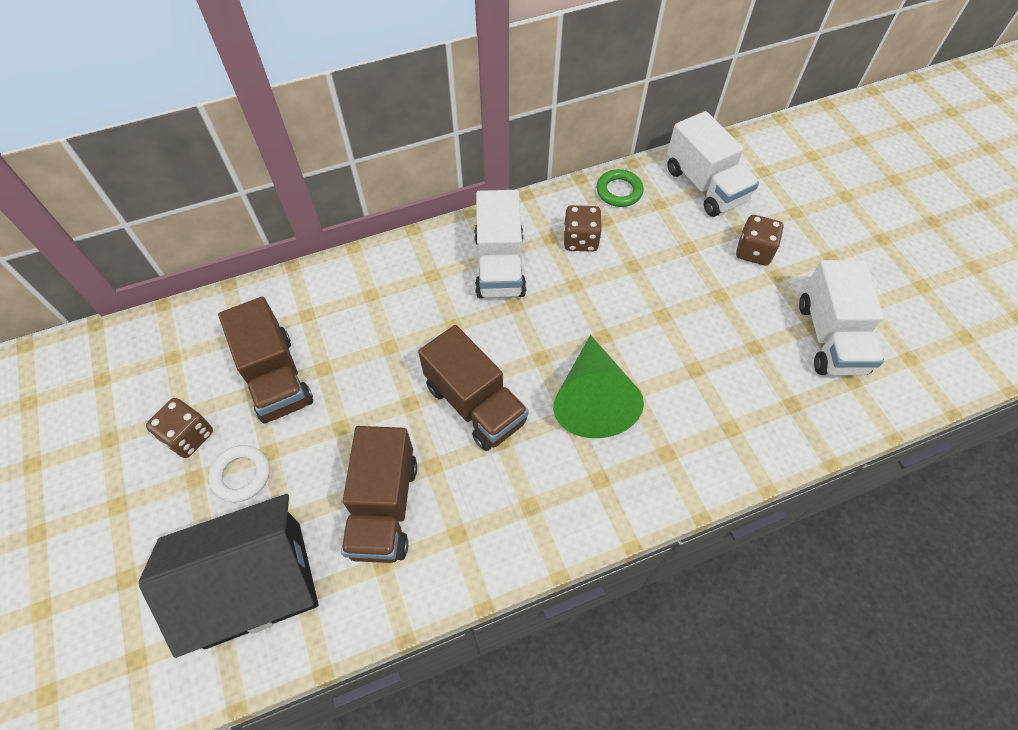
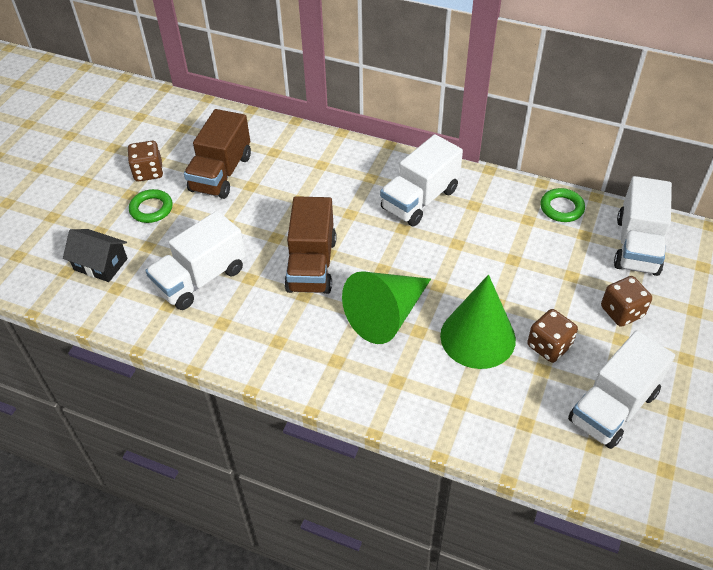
camera: 45 degrees right, 10 degrees down
black house [139,494,319,658] -> black house [63,229,128,282], size x0.52
white ring [209,445,270,502] -> green ring [129,189,173,223]
brown truck [341,426,417,563] -> white truck [145,211,246,310]
brown dice [564,205,602,252] -> brown dice moved to [527,309,578,363]
none -> green cone [440,275,516,369]

